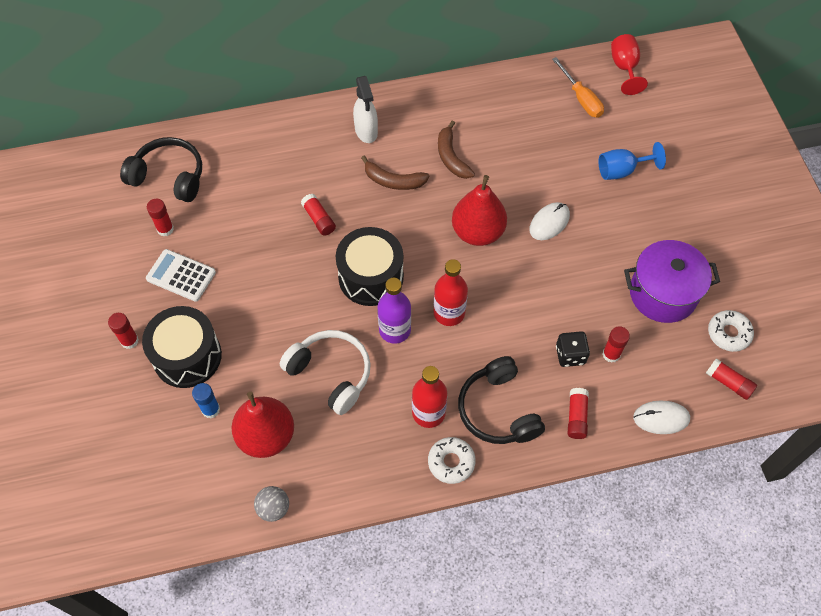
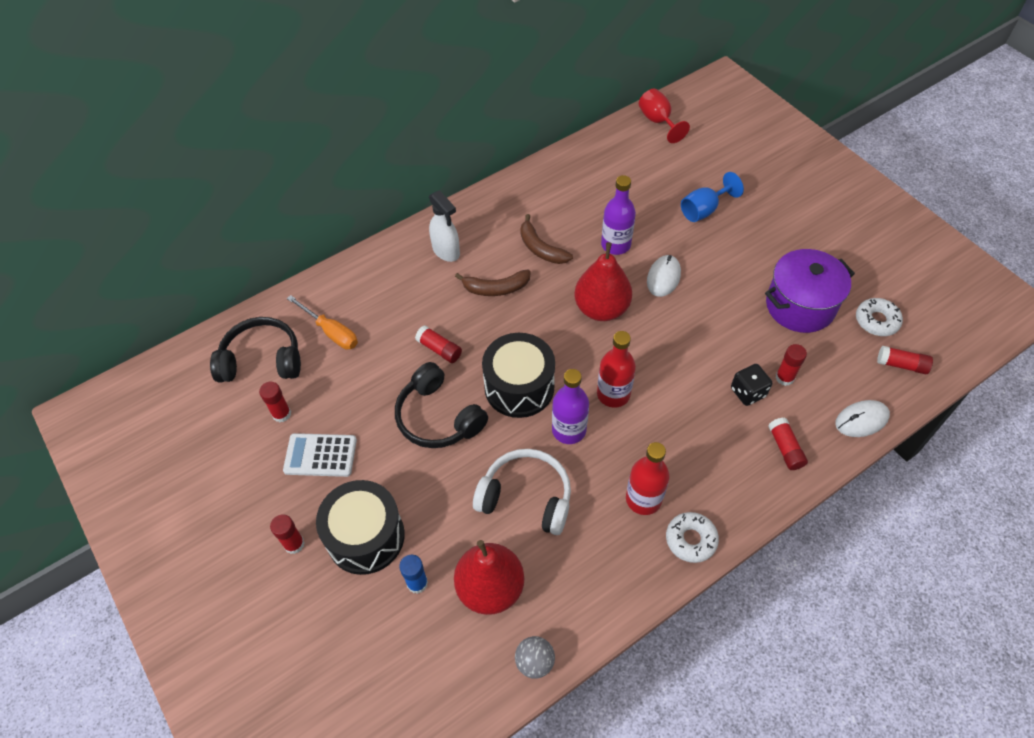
camera: 20 degrees left, 5 degrees down
black headphones [458,356,545,444] -> black headphones moved to [395,362,488,448]
orange screwdriver [552,57,604,118] -> orange screwdriver moved to [287,295,358,350]
none -> purple bottle [601,175,636,255]

